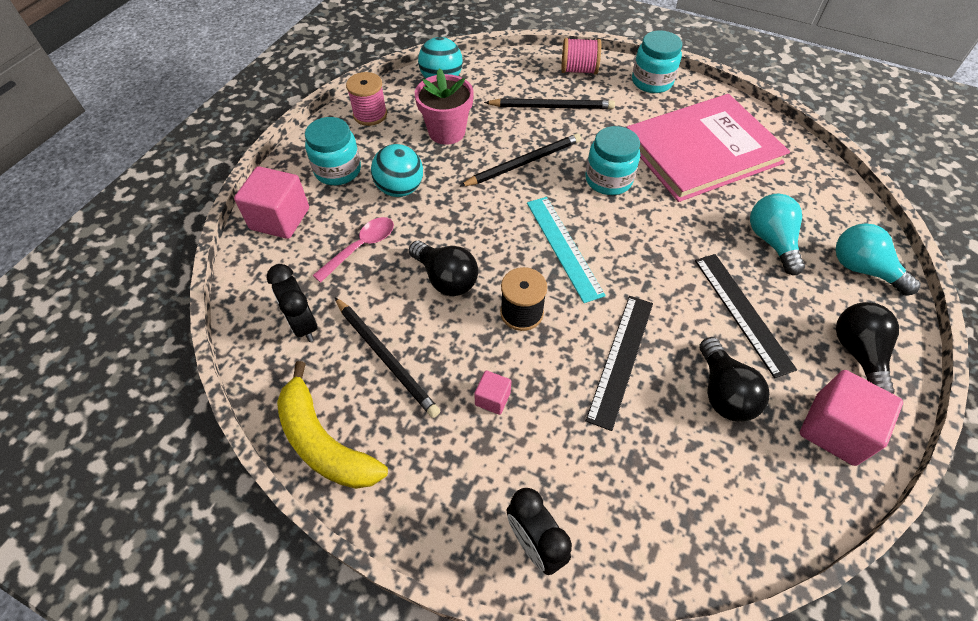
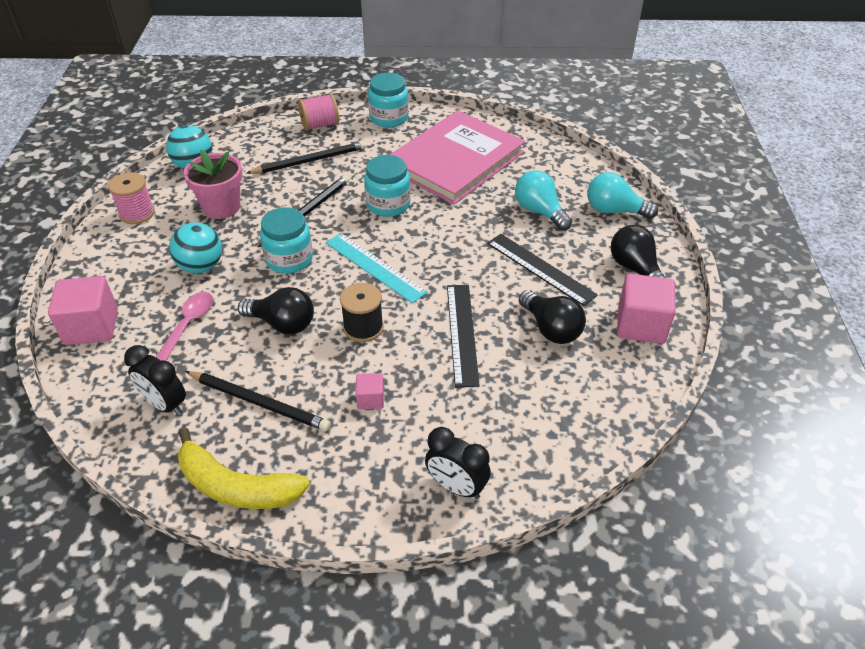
camera: 25 degrees left, 10 degrees down
turquoise jar [305,117,361,185] -> turquoise jar moved to [260,207,313,274]

